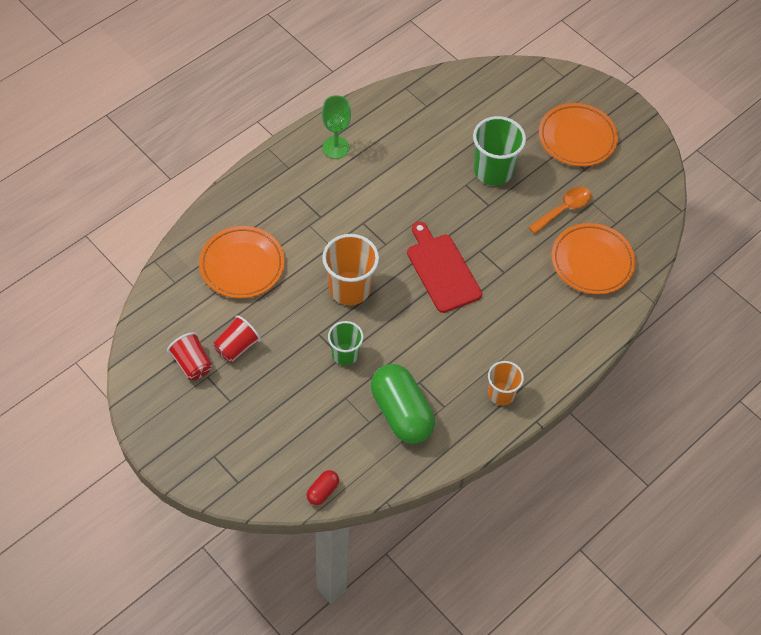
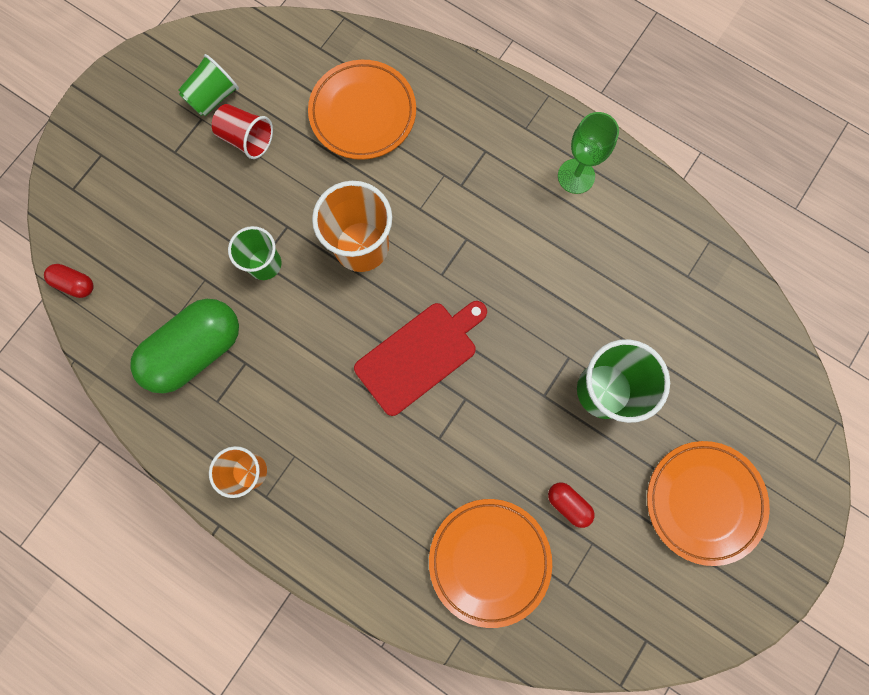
camera: 80 degrees right, 20 degrees up
red cup [167,332,212,380] -> green cup [178,54,239,117]
orange spoon [528,187,591,234] -> red capsule [548,482,595,528]

